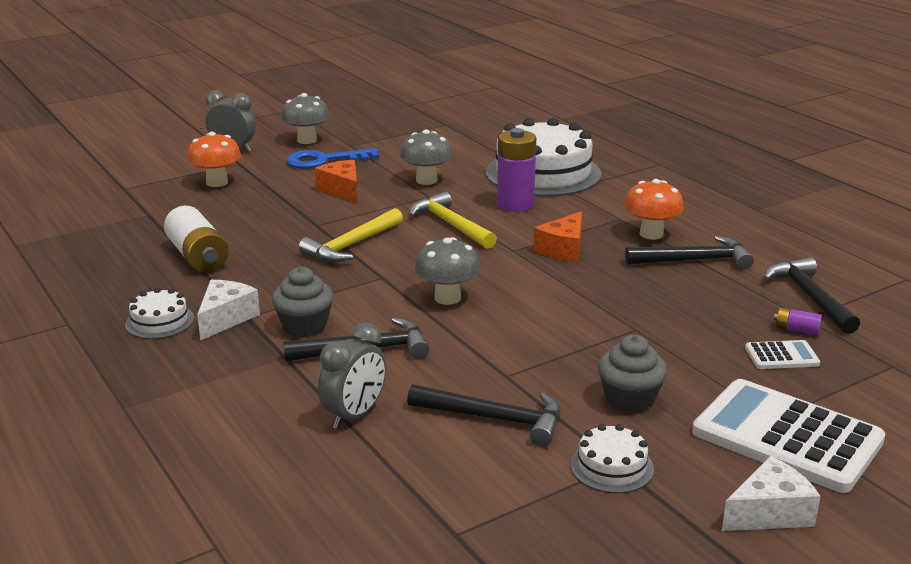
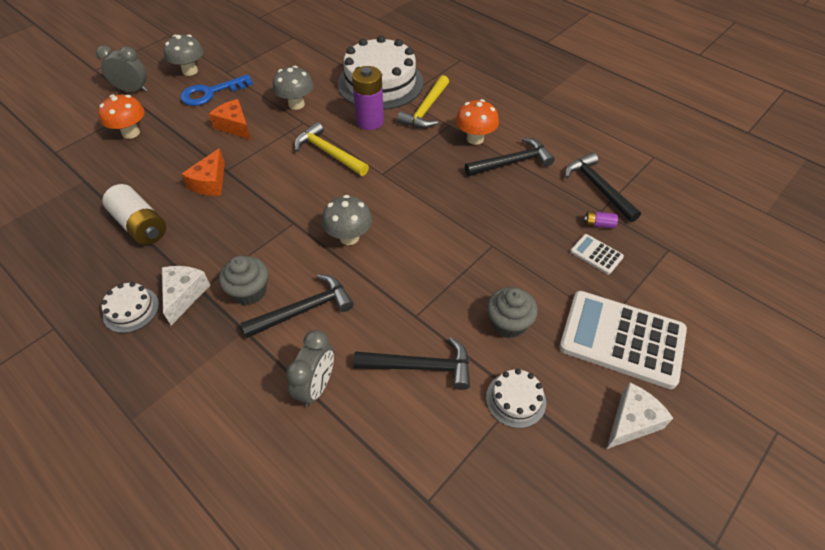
camera: 15 degrees left, 25 degrees up
yellow hammer [299,208,403,262] -> yellow hammer moved to [397,75,449,128]
orange cheese [534,211,582,262] -> orange cheese moved to [181,148,225,196]
white calculator [745,340,820,369] -> white calculator turned 120 degrees counterclockwise [570,234,624,274]

